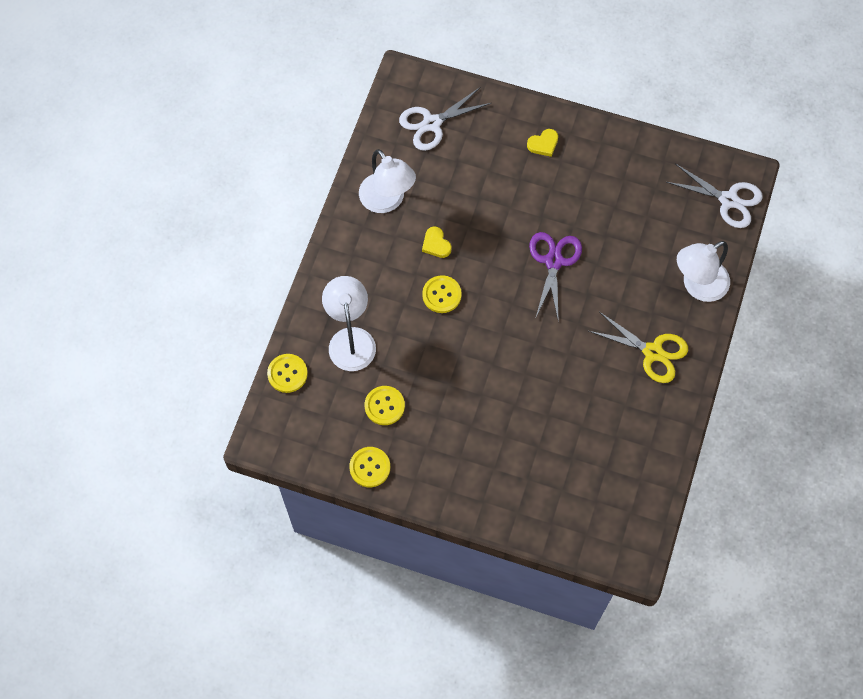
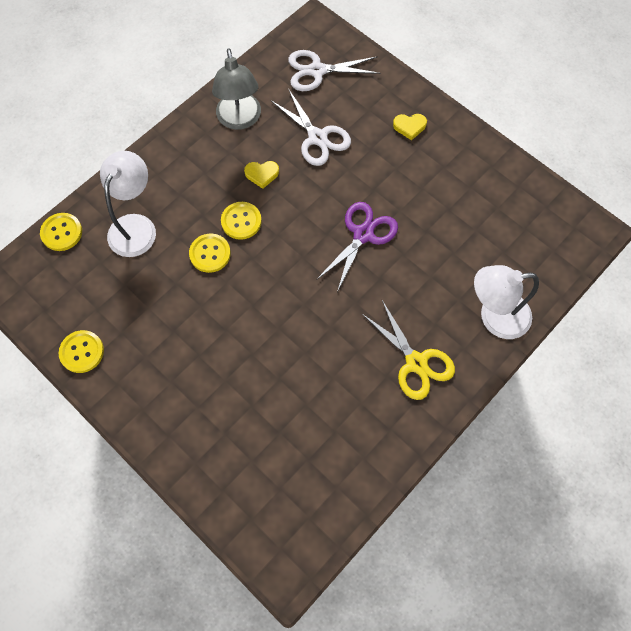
camera: 25 degrees right, 0 degrees up
white lamp [359,149,416,213] -> grey lamp [212,48,261,130]
yellow button [365,386,405,425] -> yellow button moved to [189,234,231,273]
yellow heart [422,226,452,258] -> yellow heart turned 90 degrees counterclockwise [244,161,279,189]
white scissors [666,164,763,228] -> white scissors moved to [270,90,351,166]

